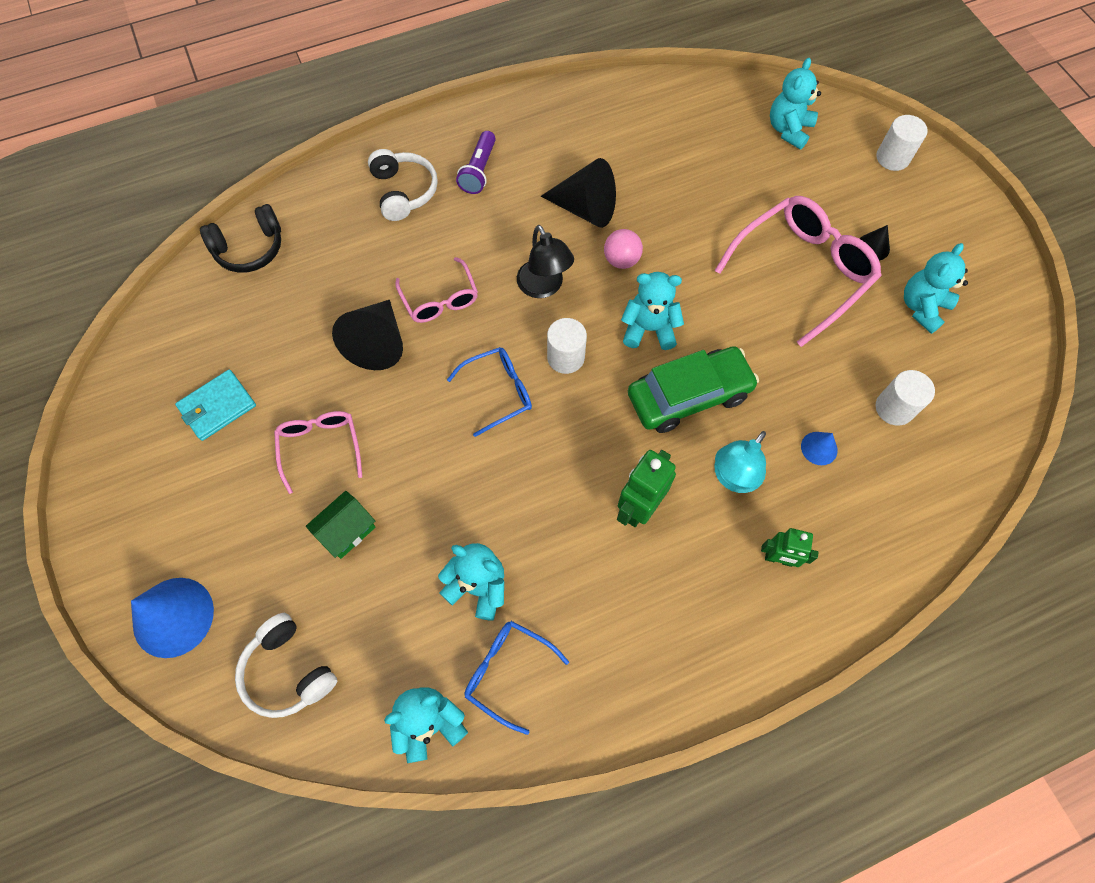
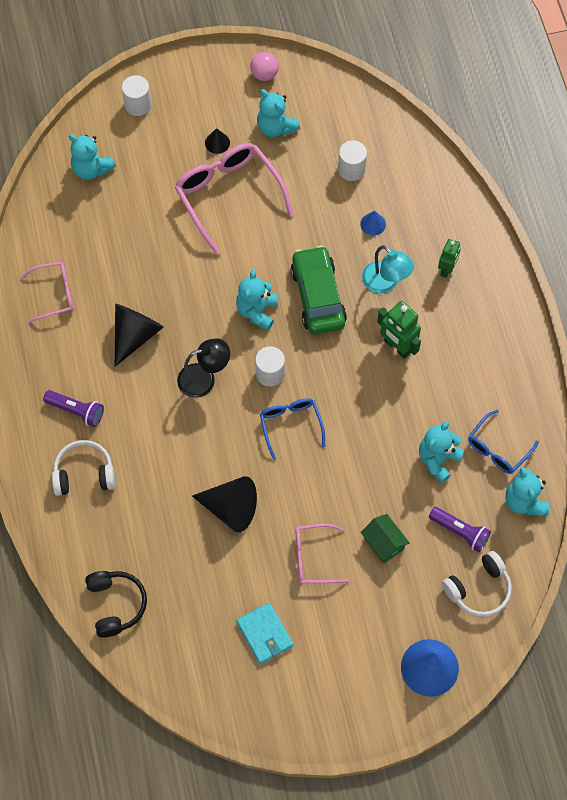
camera: 80 degrees left, 0 degrees up
pink glasses [395,257,478,323] -> pink glasses moved to [20,262,74,323]
pink ball [604,229,643,269] -> pink ball moved to [250,52,279,81]
none -> purple flashlight [429,507,491,552]

